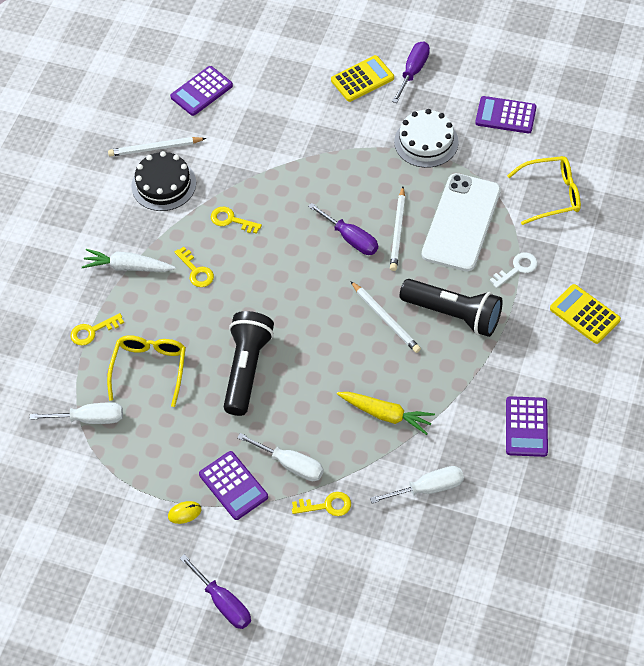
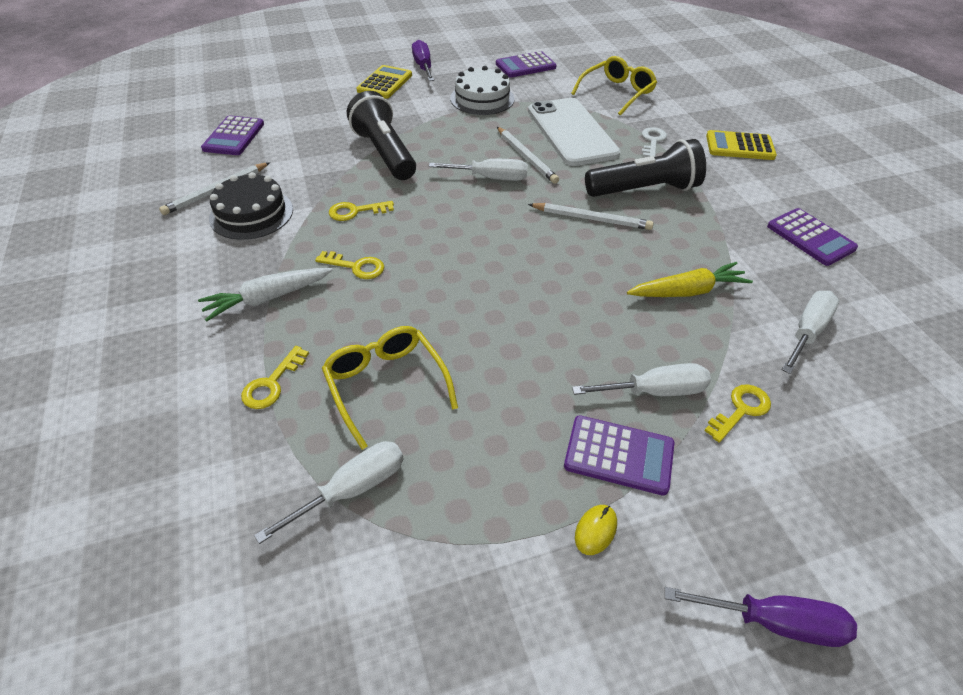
camera: 40 degrees left, 10 degrees down
black flashlight [224,311,274,416] -> black flashlight moved to [347,91,416,180]
purple screwdriver [308,203,378,255] -> white screwdriver [429,159,528,181]

